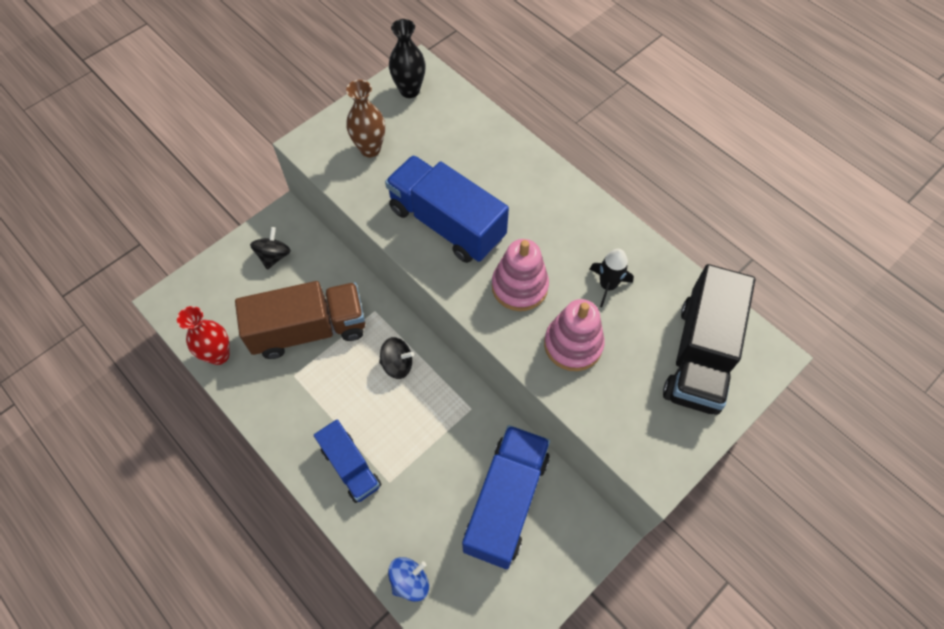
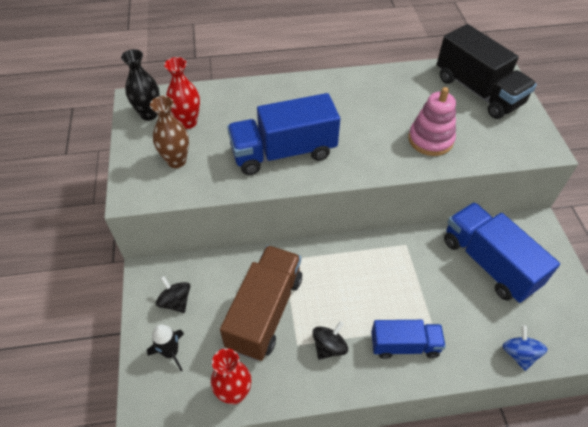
camera: 55 degrees left, 10 degrees down
black spinning top [379,337,414,379] -> black spinning top moved to [312,321,348,360]
pink stacking toy [492,239,549,311] -> none
black rocket [589,249,634,307] -> black rocket moved to [147,324,184,371]
none -> red vase [164,57,200,129]

